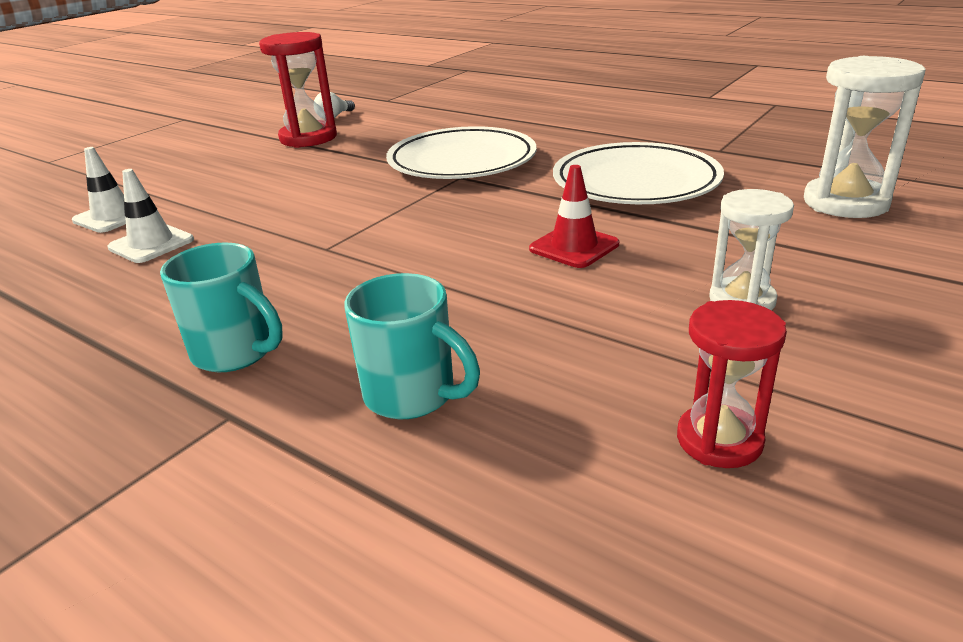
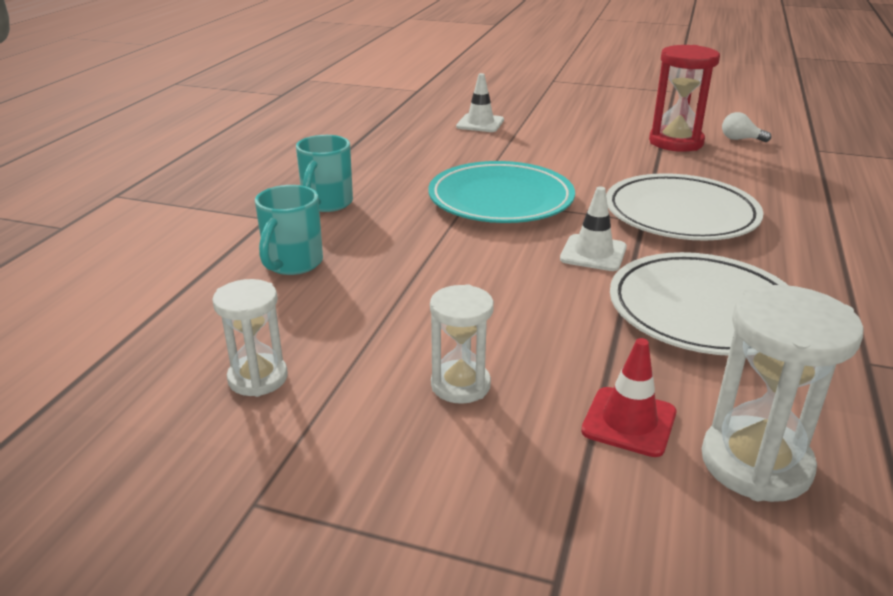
camera: 70 degrees right, 0 degrees up
white traffic cone [107,169,194,263] -> white traffic cone moved to [560,187,627,271]
red traffic cone [529,165,619,268] -> red traffic cone moved to [581,338,676,457]
red hourglass [677,300,787,468] -> white hourglass [212,279,288,397]
none -> turquoise plate [428,161,575,223]

